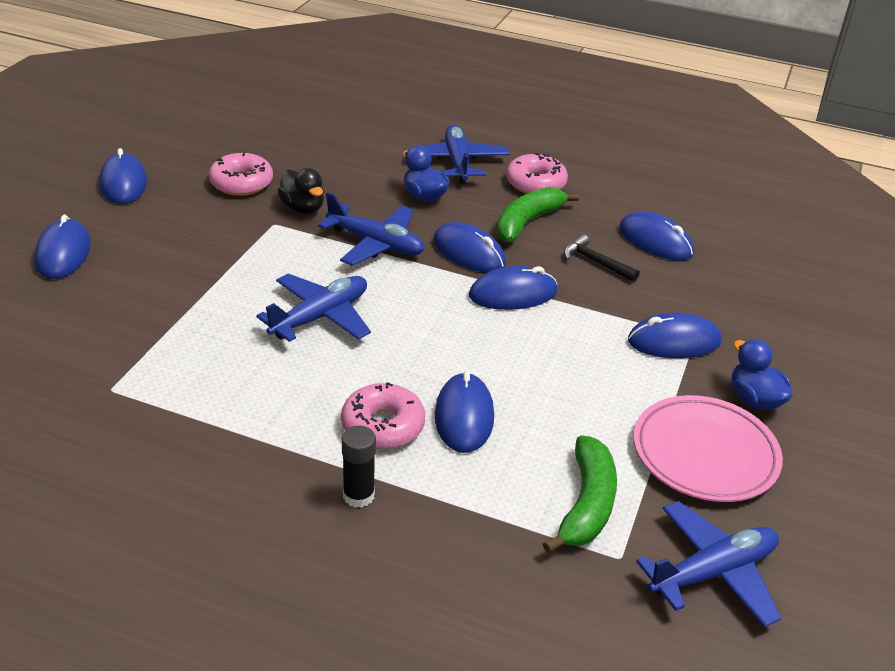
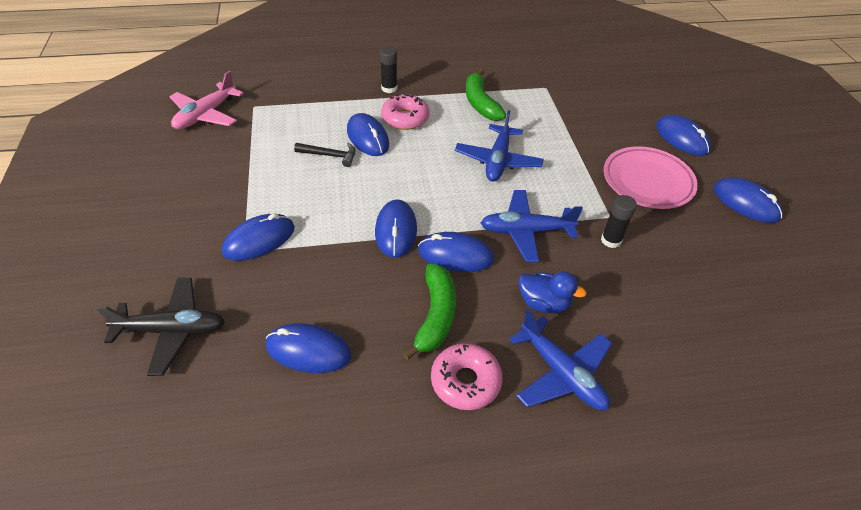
camera: 150 degrees right, 10 degrees up
pink donut [209,152,273,196] -> none
black duck [277,168,324,214] -> black glue stick [601,195,637,248]
blue mouse [469,266,558,310] -> blue mouse turned 45 degrees counterclockwise [375,199,417,258]
green banana [543,435,617,553] -> green banana moved to [466,69,506,121]
black hammer [564,234,640,282] -> black hammer moved to [294,143,355,167]
pink plate [634,395,783,502] -> pink plate moved to [604,146,698,209]
blue plane [636,501,781,627] -> pink plane [170,71,244,129]
blue duck [732,339,792,410] -> none
none -> black plane [97,278,225,376]

